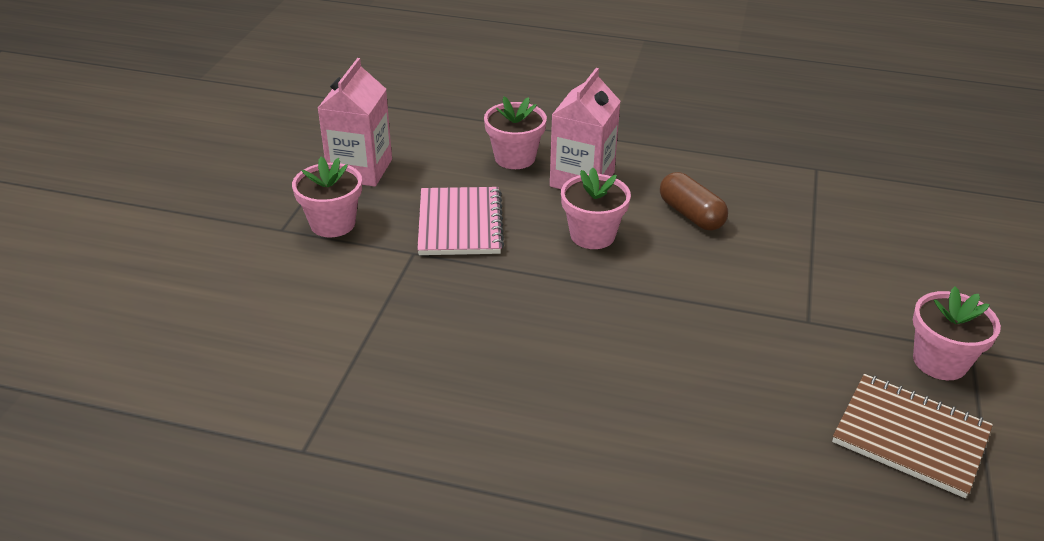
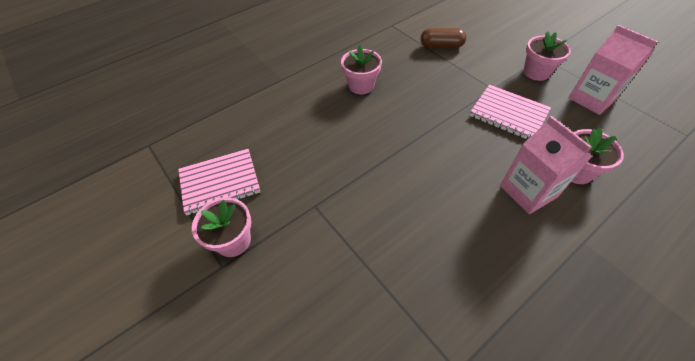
camera: 130 degrees right, 15 degrees up
pink flower pot [561,167,631,249] -> pink flower pot moved to [341,45,382,94]
brown capsule [660,172,728,231] -> brown capsule moved to [421,28,466,48]
brown notebook [832,374,993,498] -> pink notebook [178,149,260,215]

